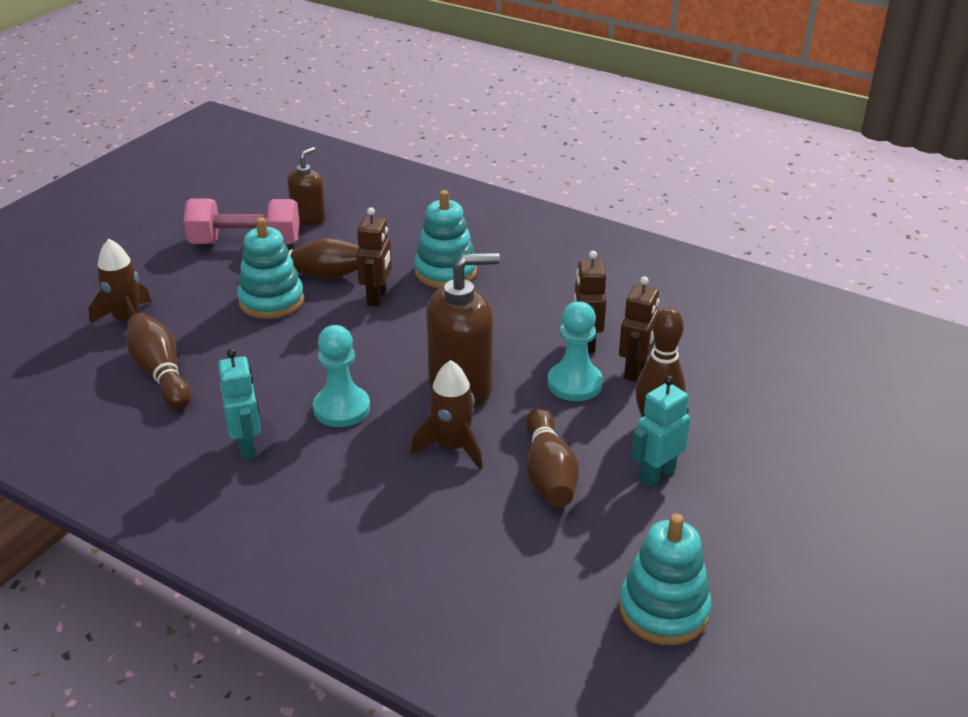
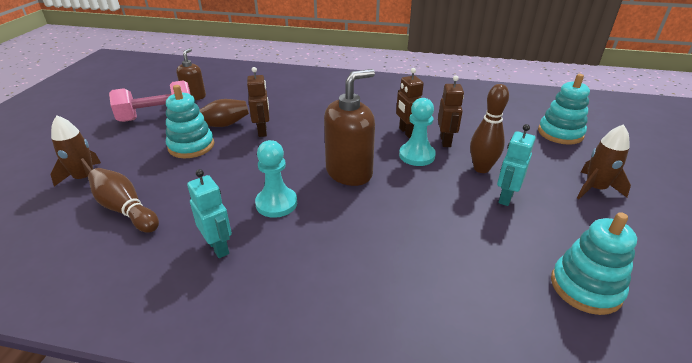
camera: 20 degrees left, 0 degrees up
brown rocket [410,360,483,470] -> brown rocket moved to [577,124,631,199]
turquoise stacking toy [414,190,477,288] -> turquoise stacking toy moved to [538,74,590,145]
brown bowling pin [526,407,579,507] -> none

